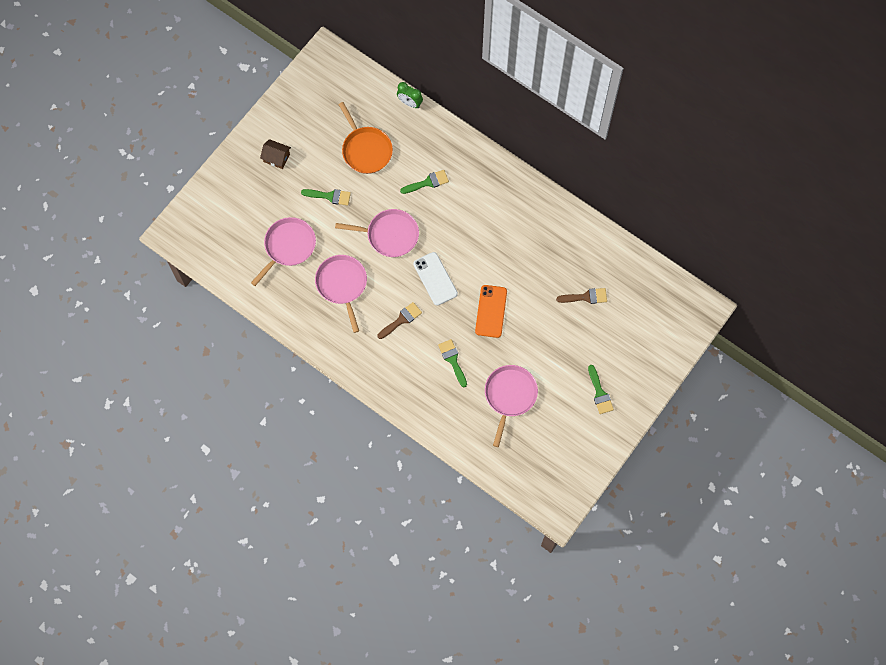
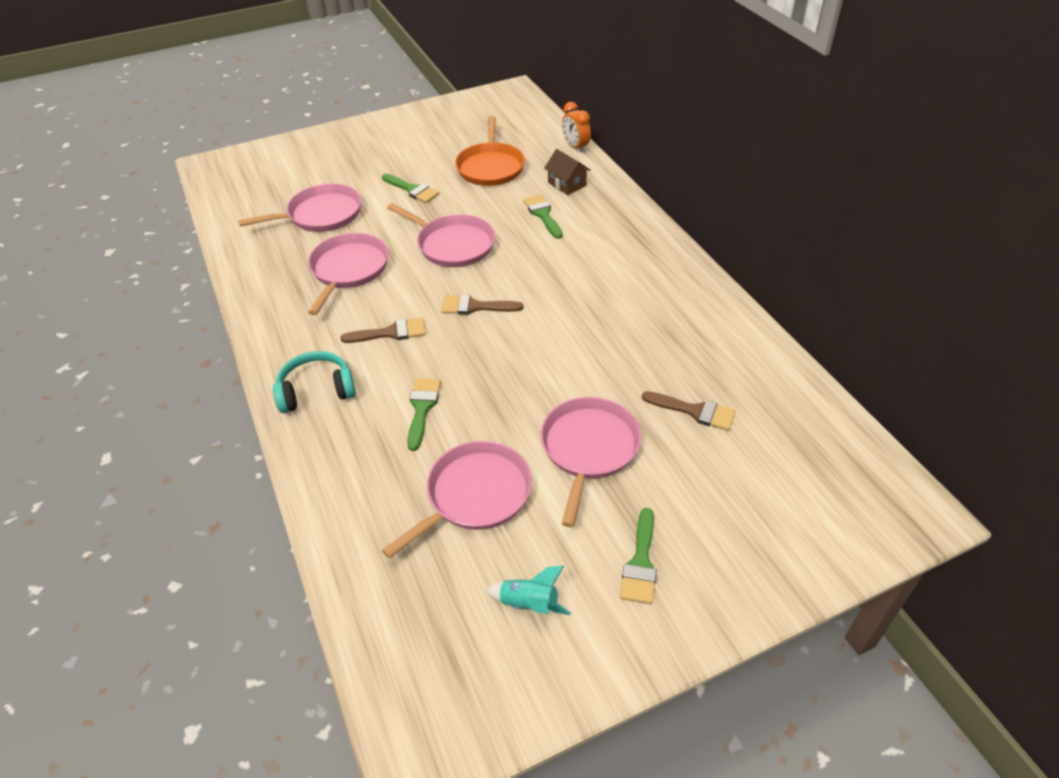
camera: 30 degrees right, 25 degrees down
brown house [260,139,291,169] -> brown house moved to [544,149,590,195]
green clock [397,82,423,108] -> orange clock [562,102,591,153]
green brush [400,170,449,194] -> green brush turned 120 degrees counterclockwise [523,195,563,239]
white phone [413,252,458,305] -> brown brush [441,295,523,315]
orange phone [475,285,507,338] -> none
none -> turquoise headphones [273,351,356,413]
none -> turquoise rocket [485,566,571,615]
none -> pink pan [541,397,641,527]

